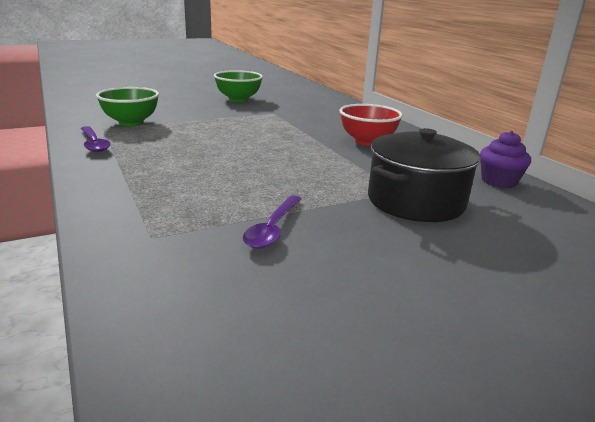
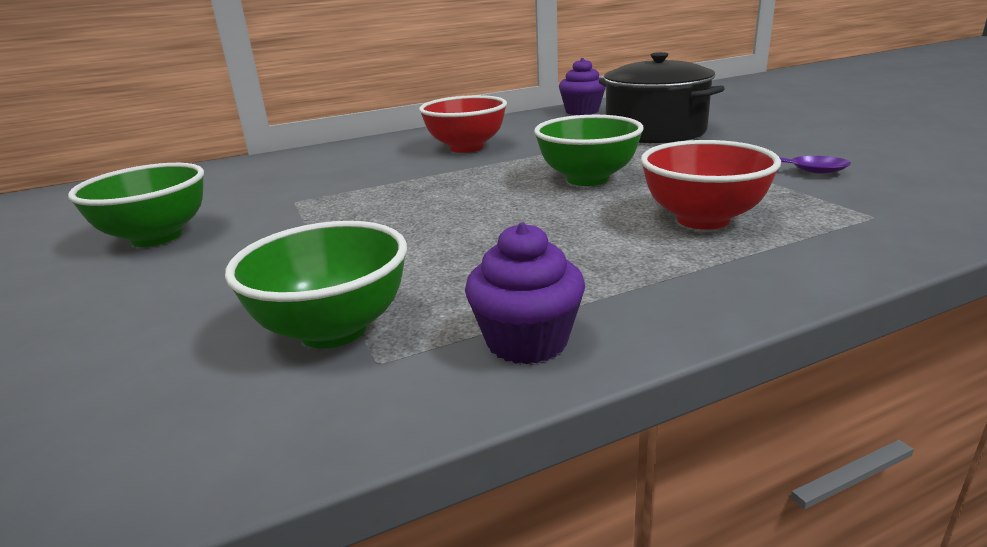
camera: 85 degrees left, 0 degrees up
purple spoon [81,126,111,152] -> purple cupcake [465,223,585,364]
none -> green bowl [534,115,643,186]
none -> red bowl [641,140,781,230]

